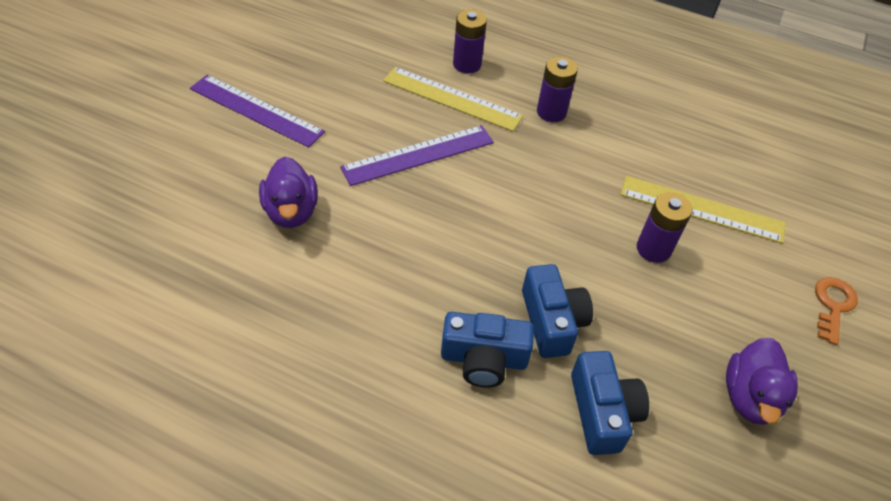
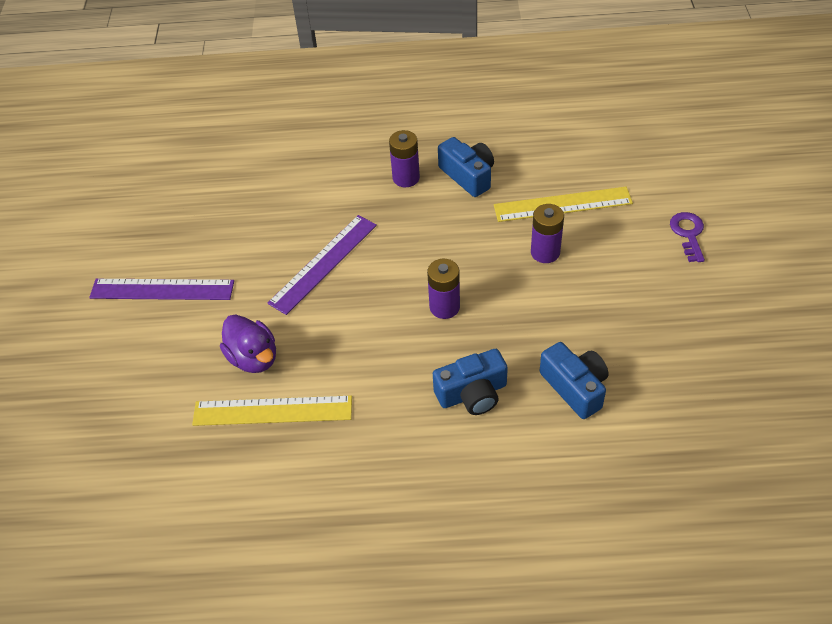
camera: 20 degrees left, 0 degrees up
yellow ruler [383,67,523,132] -> yellow ruler moved to [192,395,352,426]
purple battery [453,9,487,73] -> purple battery moved to [427,259,460,319]
blue camera [522,264,593,358] -> blue camera moved to [438,137,494,197]
purple duck [726,338,798,425] -> none
orange key [815,277,858,345] -> purple key [670,212,705,262]

